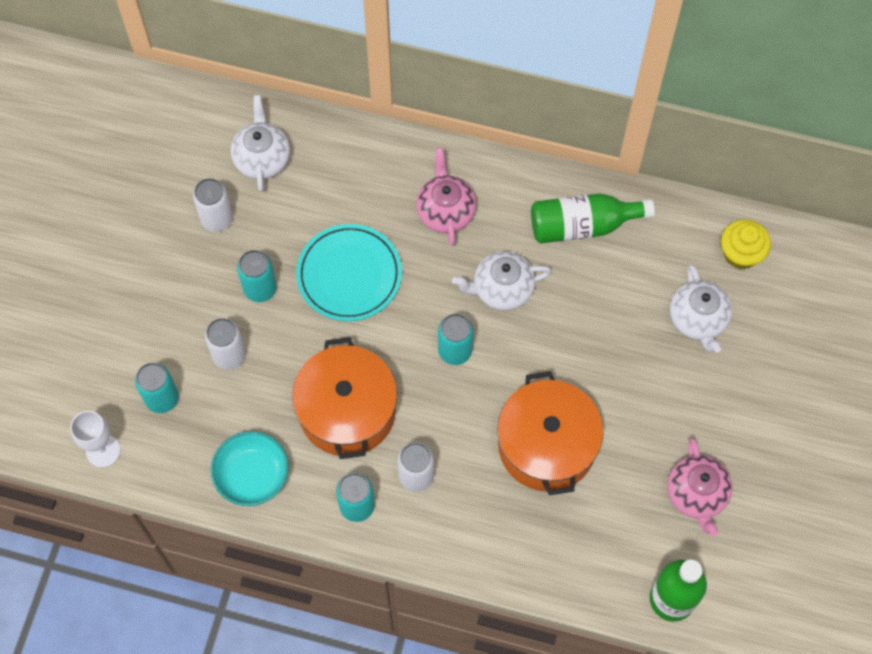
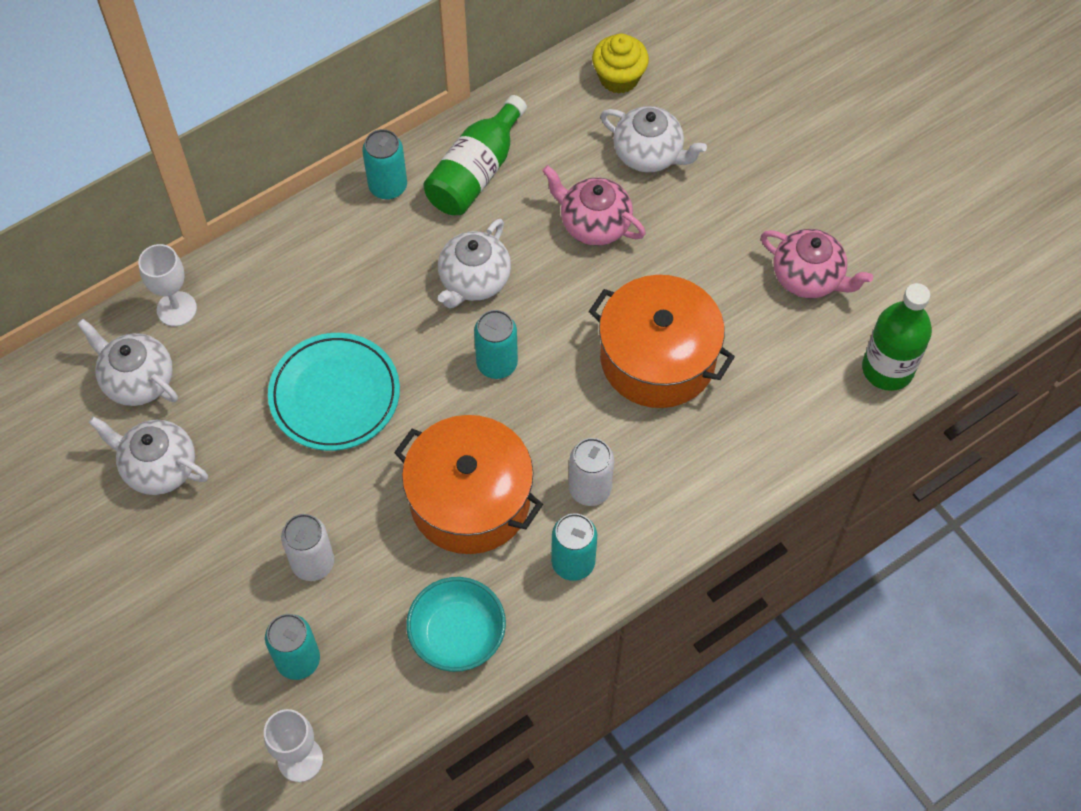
camera: 50 degrees left, 5 degrees down
white can [193,178,233,232] -> white teapot [89,416,208,495]
turquoise can [237,250,277,302] -> turquoise can moved to [362,129,407,200]
pink teapot [416,148,476,246] -> pink teapot moved to [542,165,646,245]
none -> white goblet [138,244,197,327]

